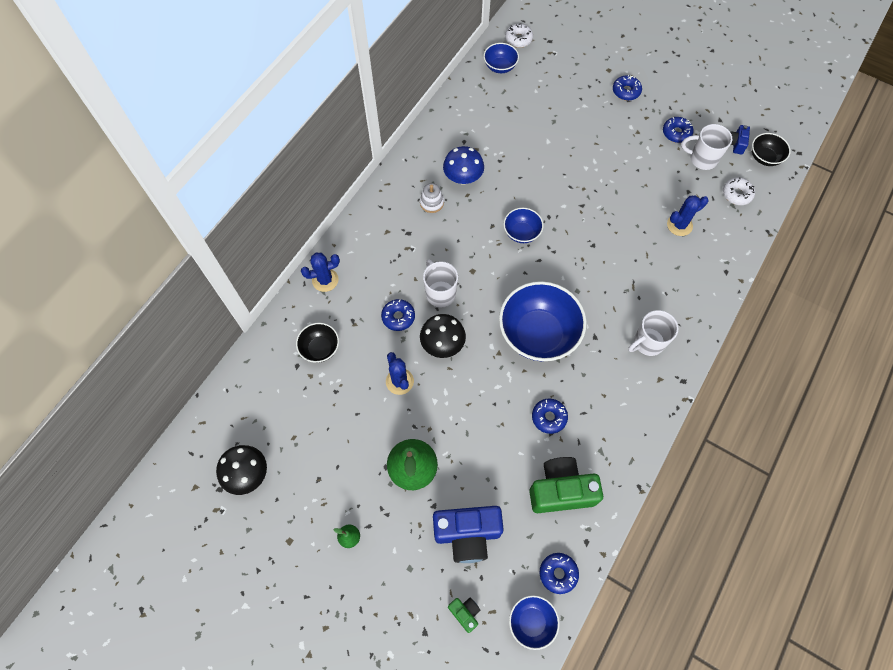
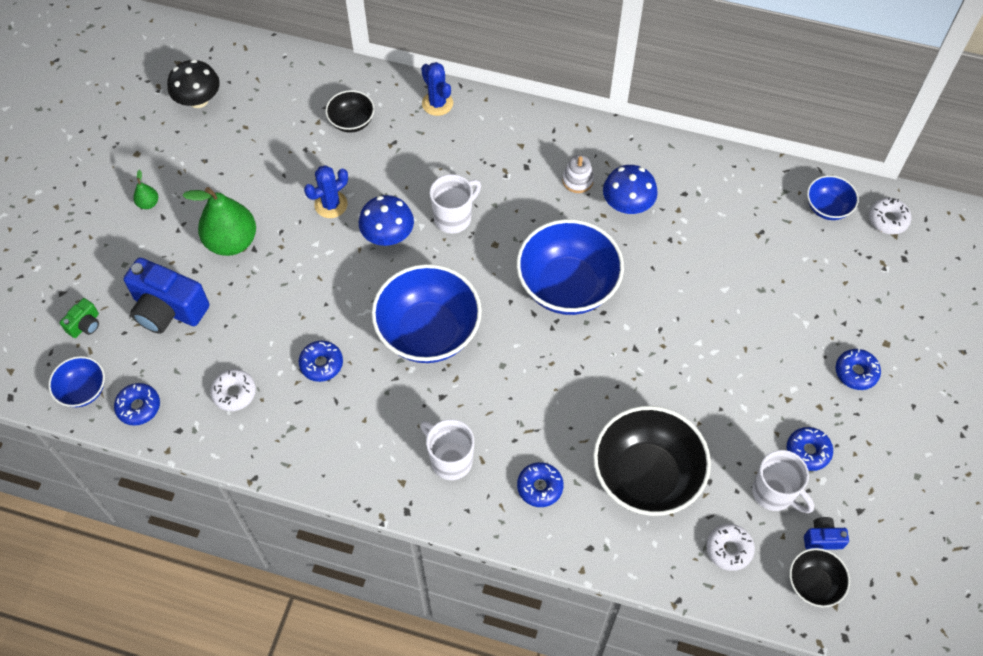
camera: 75 degrees right, 5 degrees down
blue donut [381,299,415,331] -> blue donut moved to [517,462,564,507]
black mushroom [420,314,466,358] -> blue mushroom [359,195,414,246]
blue camera [433,506,504,563] -> blue camera turned 45 degrees counterclockwise [124,258,210,334]
blue bowl [503,208,544,243] -> blue bowl [516,219,624,315], size x2.00
green camera [529,457,603,513] -> white donut [210,369,256,411]
blue cactus [667,196,708,236] -> black bowl [593,406,711,516]
white mug [681,124,732,170] -> white mug turned 135 degrees clockwise [752,450,814,513]

